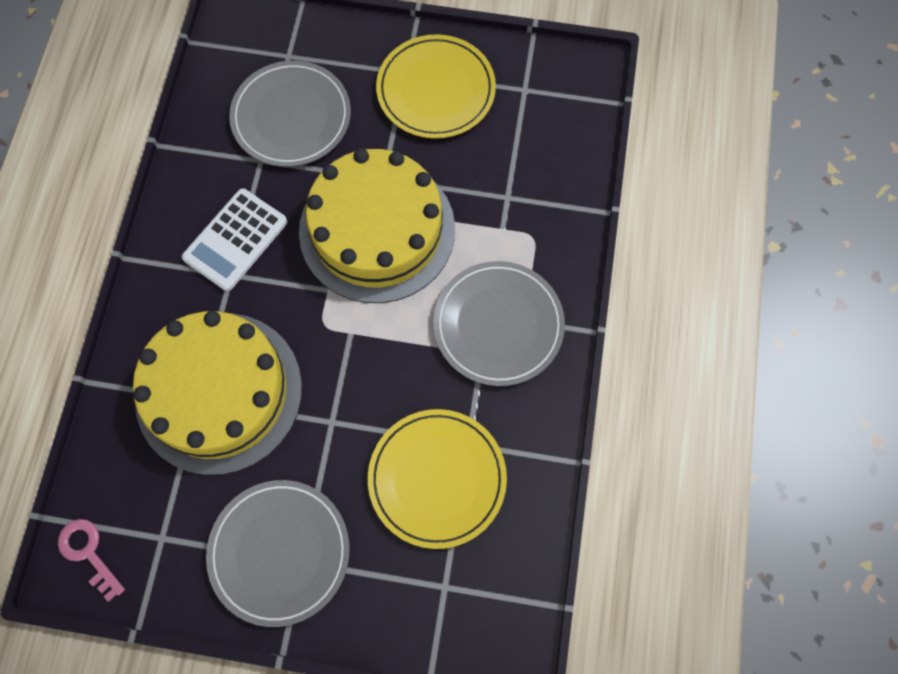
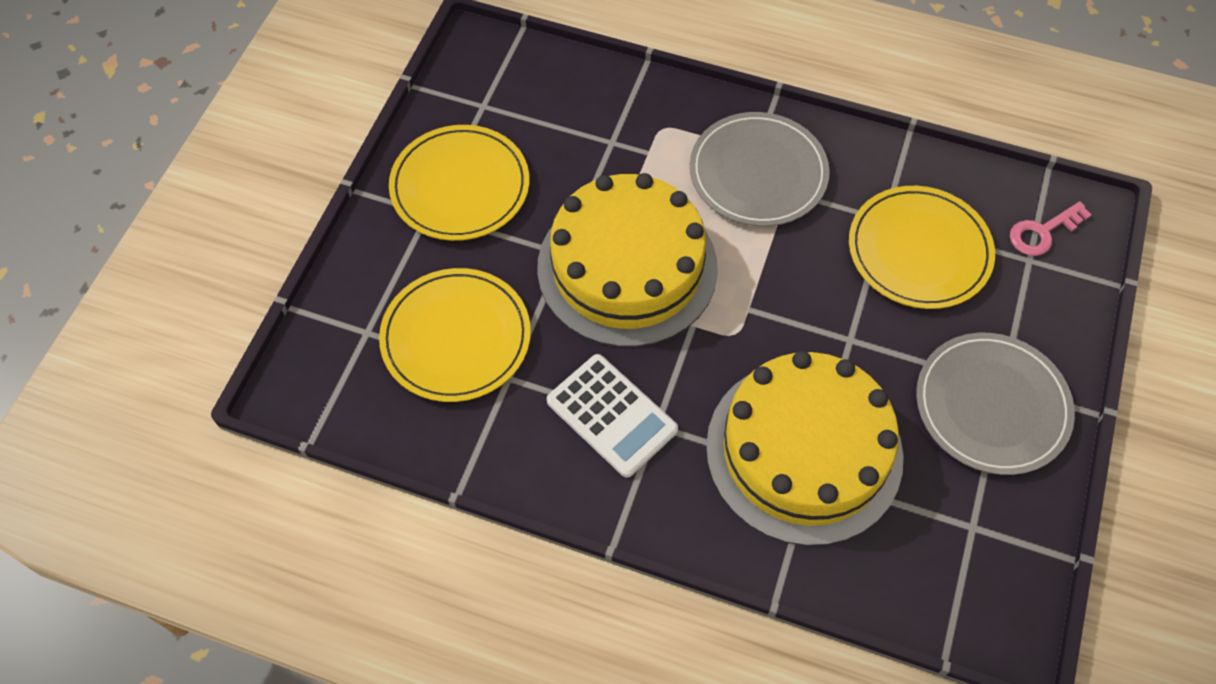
camera: 80 degrees left, 10 degrees down
pink key [58,519,125,602] -> pink key moved to [1010,201,1091,256]
grey plate [229,61,351,167] -> yellow plate [379,268,531,402]

